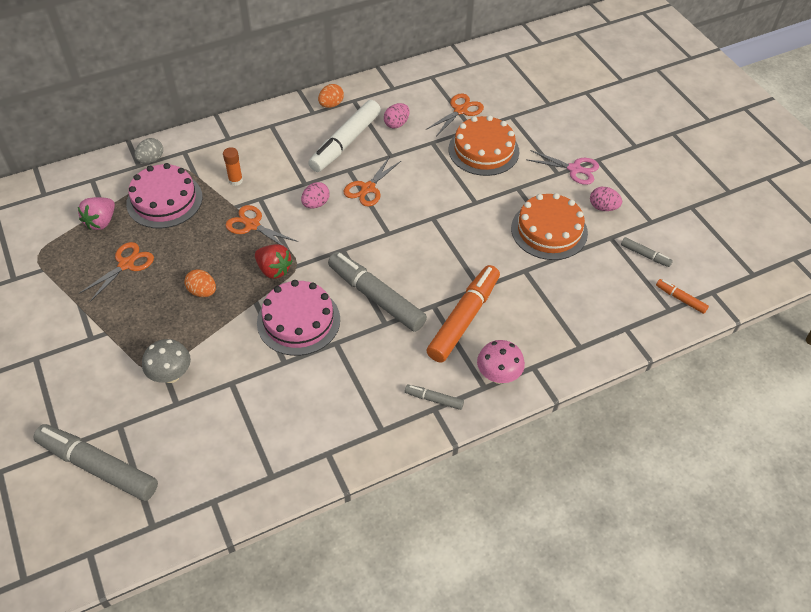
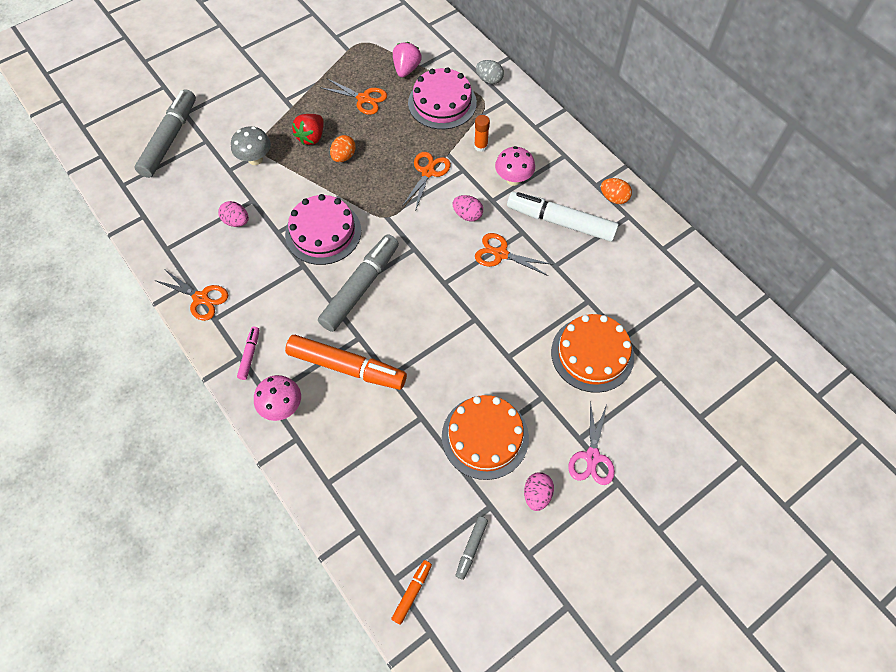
camera: 80 degrees right, 10 degrees up
pink strawberry [78,197,115,230] -> pink strawberry turned 90 degrees clockwise [393,42,422,77]
red strawberry [255,244,293,279] -> red strawberry moved to [292,114,324,145]
pink egg [384,103,410,129] -> pink egg moved to [218,201,249,227]
grey marker [405,385,464,410] -> pink marker [237,327,259,380]
orange scissors [426,93,484,136] -> orange scissors moved to [154,268,228,321]
none -> pink mushroom [495,146,535,186]

